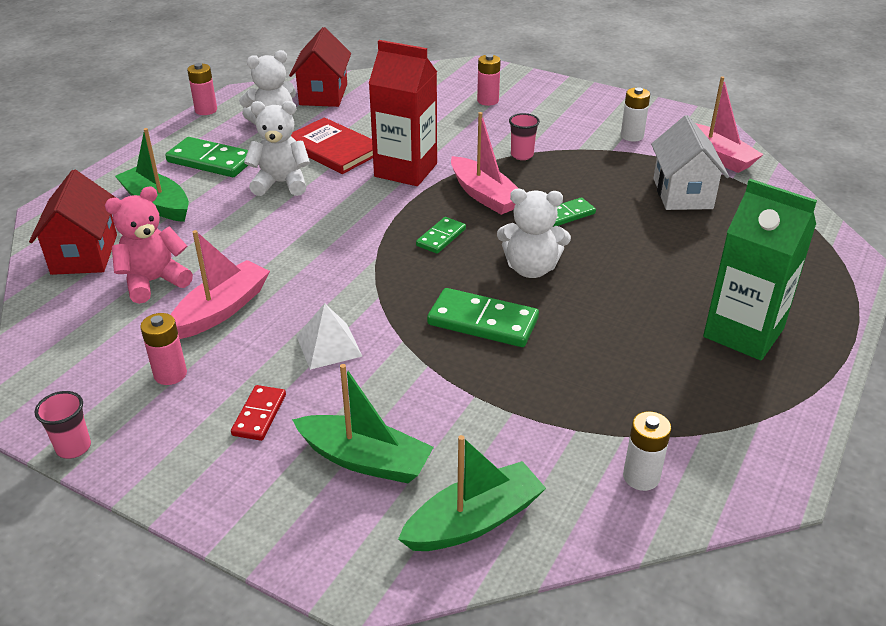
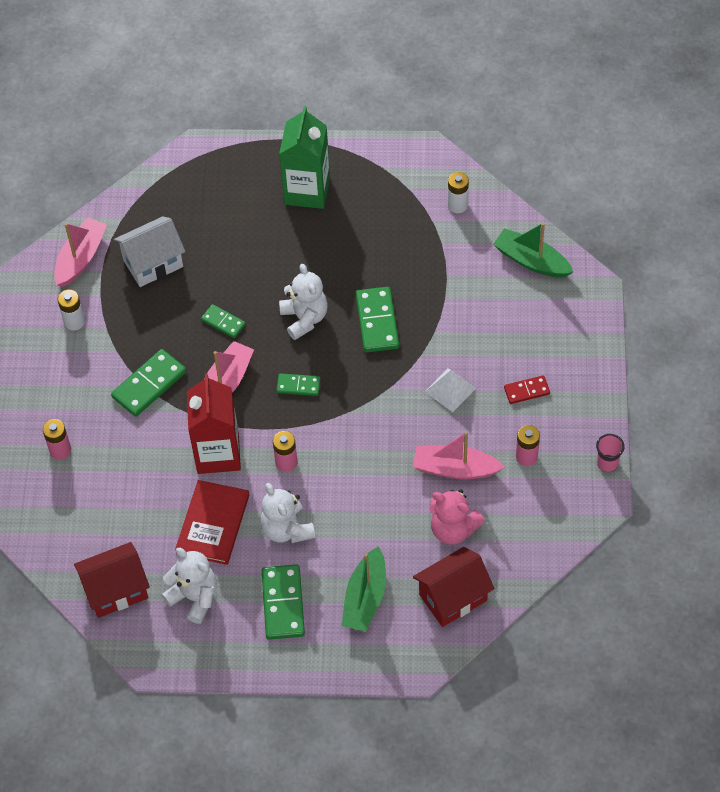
camera: 115 degrees left, 20 degrees up
pink battery [187,63,217,115] -> pink battery moved to [273,431,297,472]
green boat [292,364,434,483] -> none
pink cup [509,113,540,160] -> green domino [111,349,186,417]

